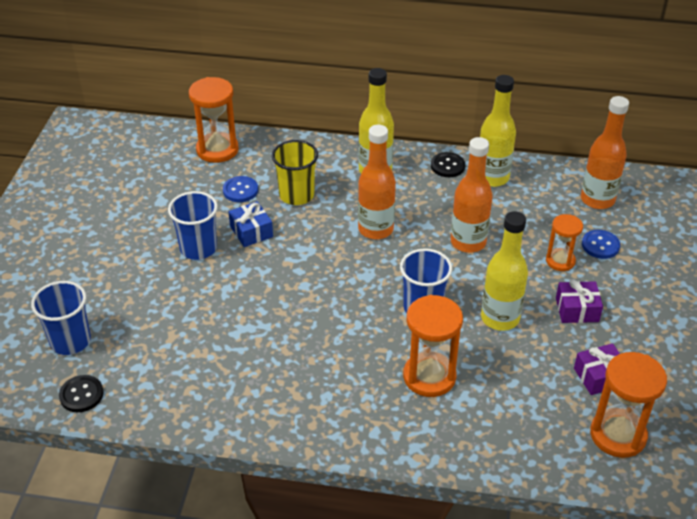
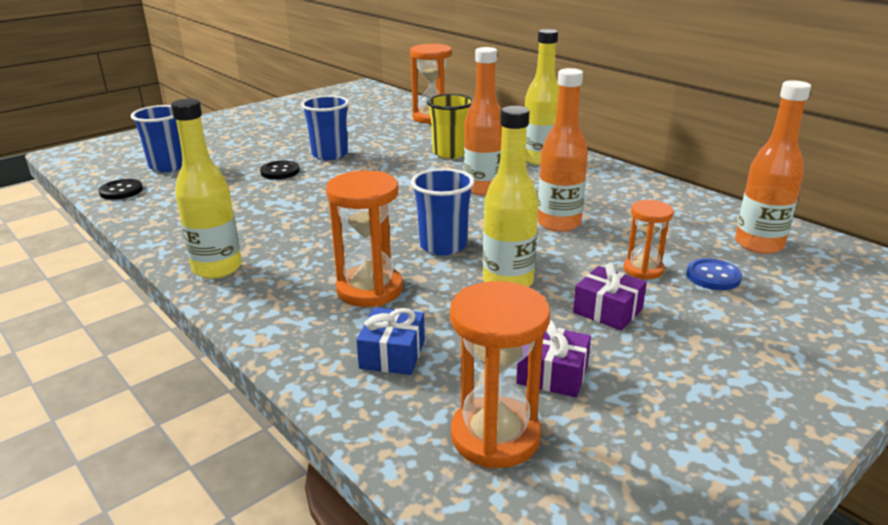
camera: 40 degrees right, 15 degrees down
blue button [223,176,258,202] -> none
blue gift [228,201,273,247] -> blue gift moved to [356,307,425,375]
black button [431,152,465,177] -> black button moved to [260,161,299,179]
yellow bottle [480,75,516,187] -> yellow bottle moved to [171,99,242,279]

